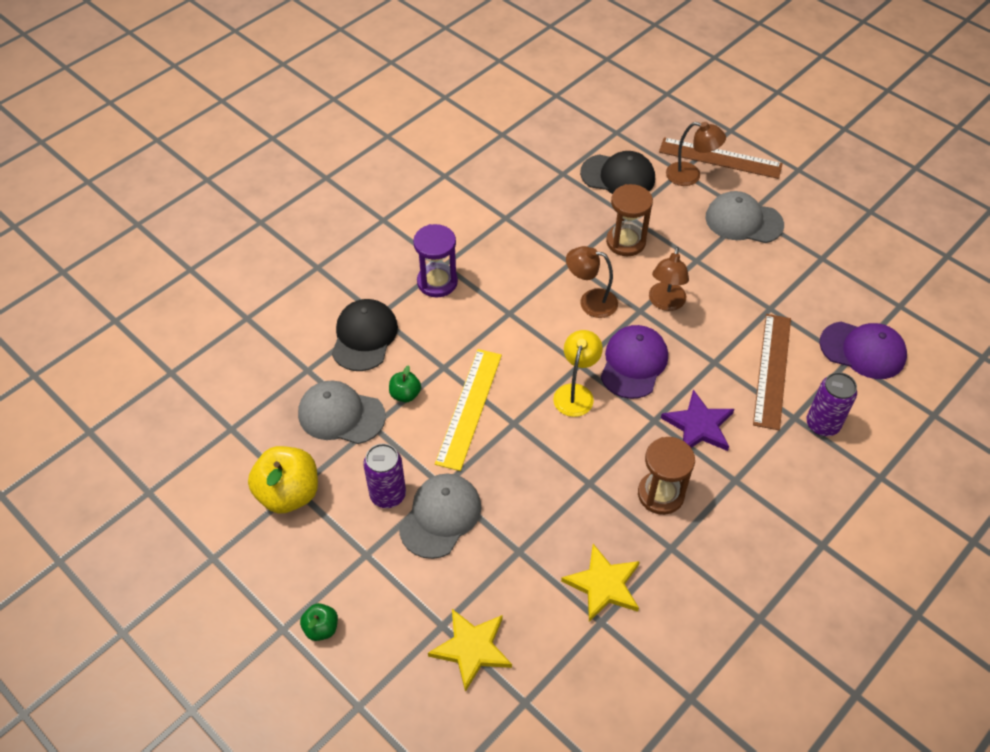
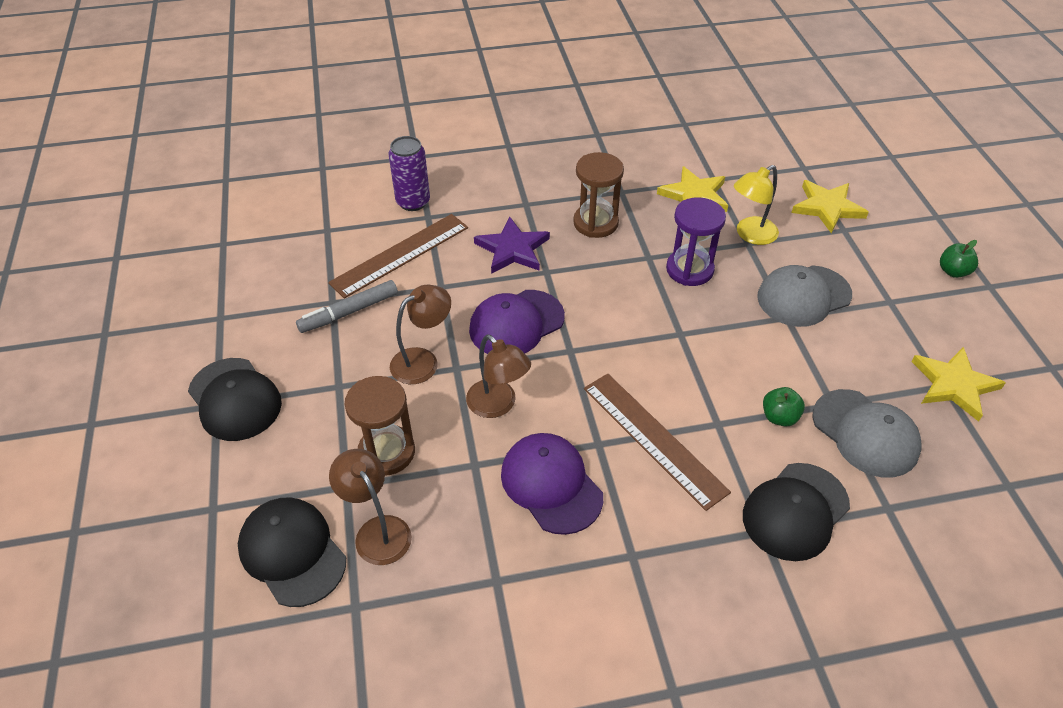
camera: 145 degrees left, 5 degrees down
yellow apple [248,446,318,514] -> yellow star [912,347,1006,422]
purple can [363,444,406,508] -> none
purple hourglass [413,224,458,297] -> purple hourglass moved to [666,197,726,286]
yellow ruler [435,349,502,471] -> none
yellow lamp [553,330,603,417] -> yellow lamp moved to [734,165,779,245]
brown ruler [659,137,783,179] -> brown ruler moved to [584,374,731,511]
brown lamp [666,122,726,186] -> brown lamp moved to [329,449,412,565]
grey cap [705,191,784,243] -> black cap [188,358,282,441]
purple cap [819,322,907,379] -> purple cap moved to [501,433,603,535]
none -> grey marker [296,280,398,333]

